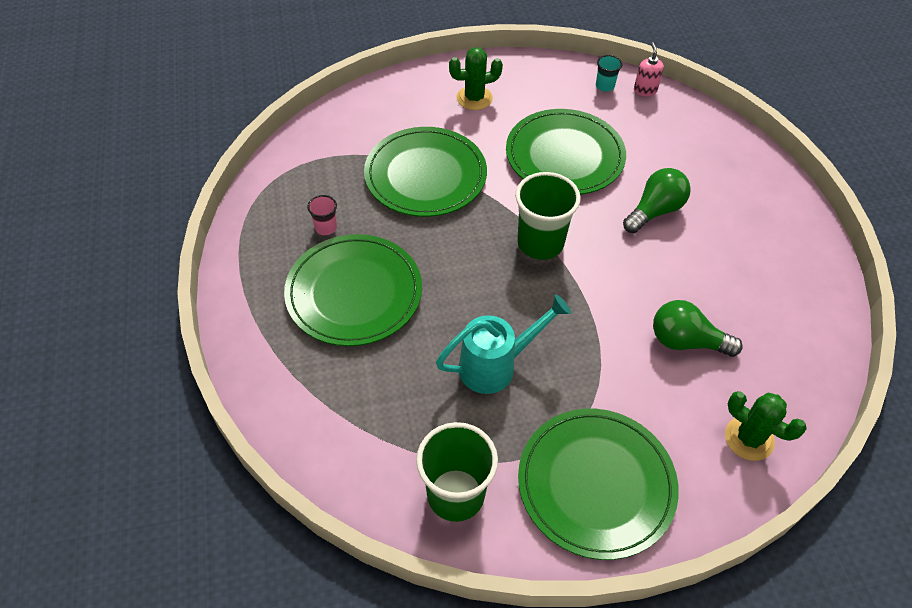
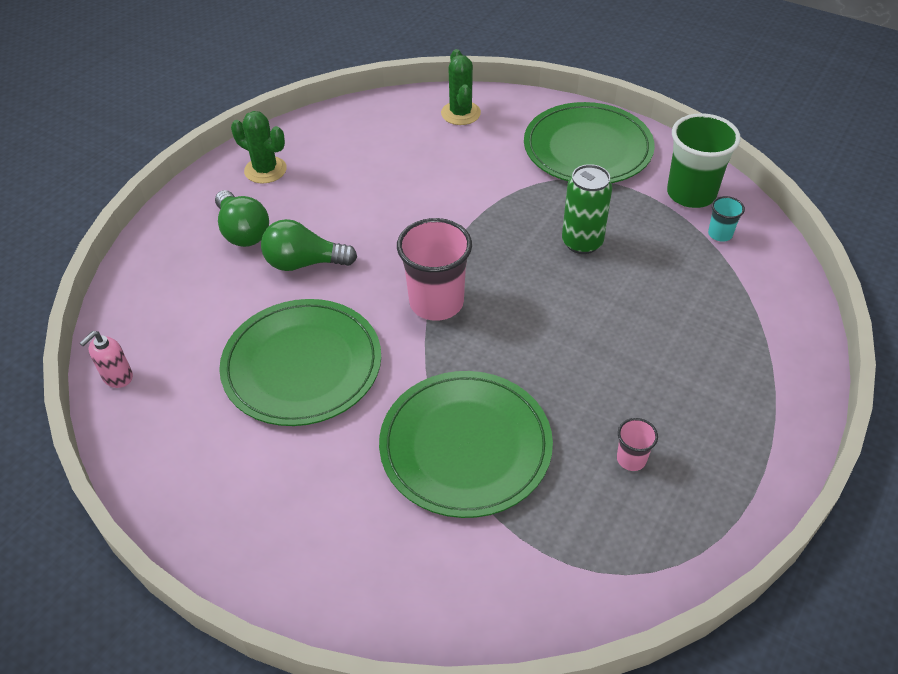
camera: 135 degrees left, 5 degrees down
green plate [284,234,422,346] -> none
turquoise watering can [436,294,571,394] -> green can [562,164,613,254]
green cactus [449,47,503,110] -> green cactus moved to [231,111,287,184]
green cup [515,172,581,260] -> pink cup [397,218,472,321]
turquoise cup [596,55,622,92] -> turquoise cup moved to [708,196,745,242]
green light bulb [653,300,743,357] -> green light bulb moved to [215,190,269,247]

